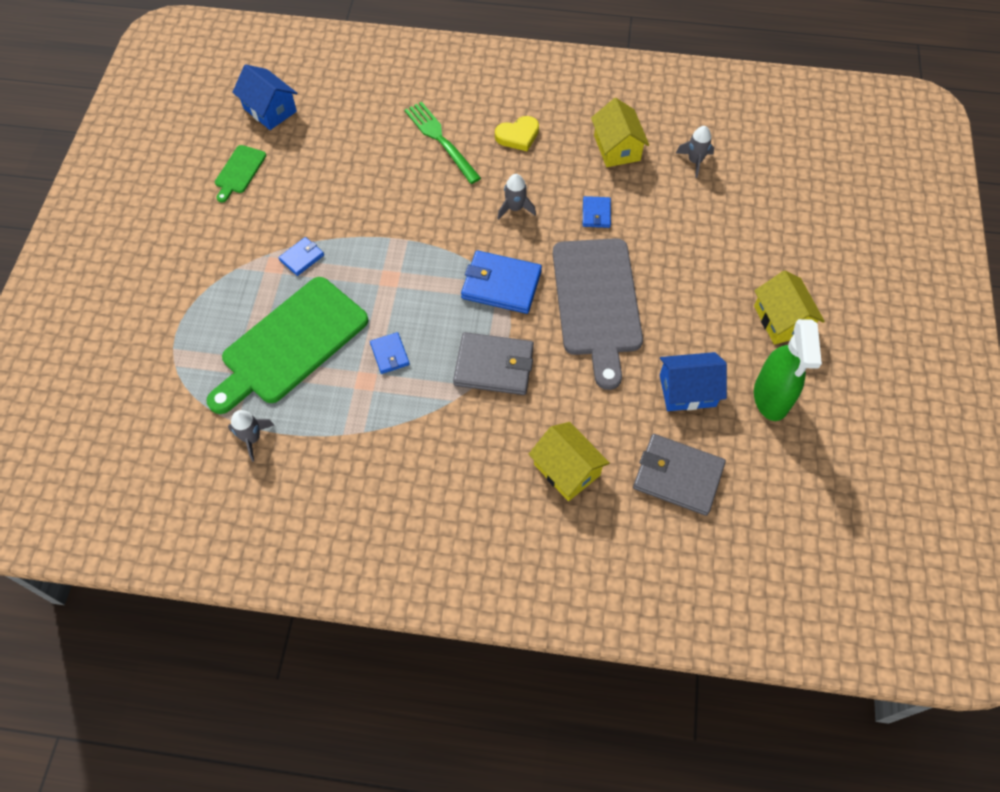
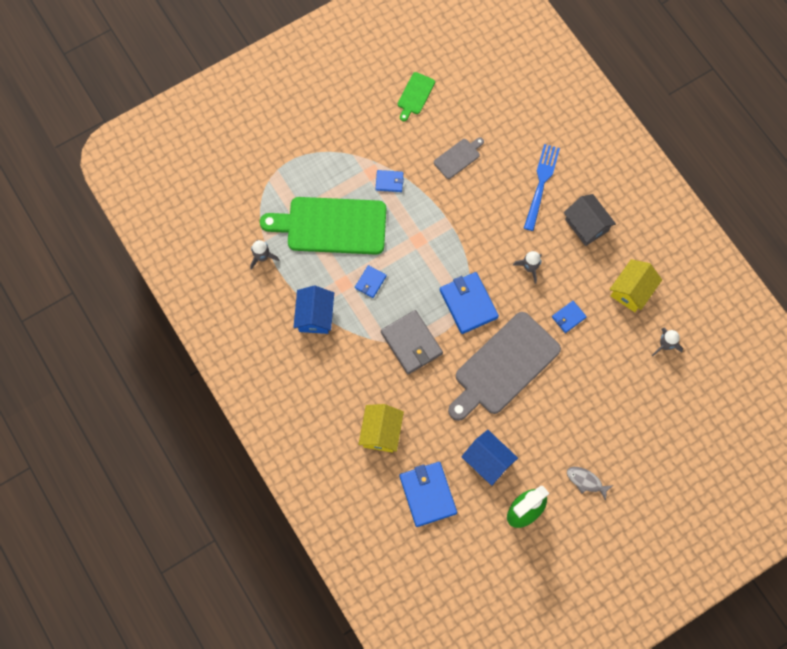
camera: 50 degrees right, 10 degrees up
green cutting board [215,145,266,203] -> green cutting board turned 45 degrees counterclockwise [398,72,435,121]
blue house [232,64,297,130] -> blue house moved to [293,286,334,334]
green fork [404,102,481,184] -> blue fork [524,144,560,231]
yellow heart [495,116,539,151] -> grey house [564,194,616,246]
grey wallet [633,434,726,516] -> blue wallet [400,462,457,527]
yellow house [754,271,825,345] -> grey fish [567,467,613,501]
none -> grey cutting board [434,137,484,179]

